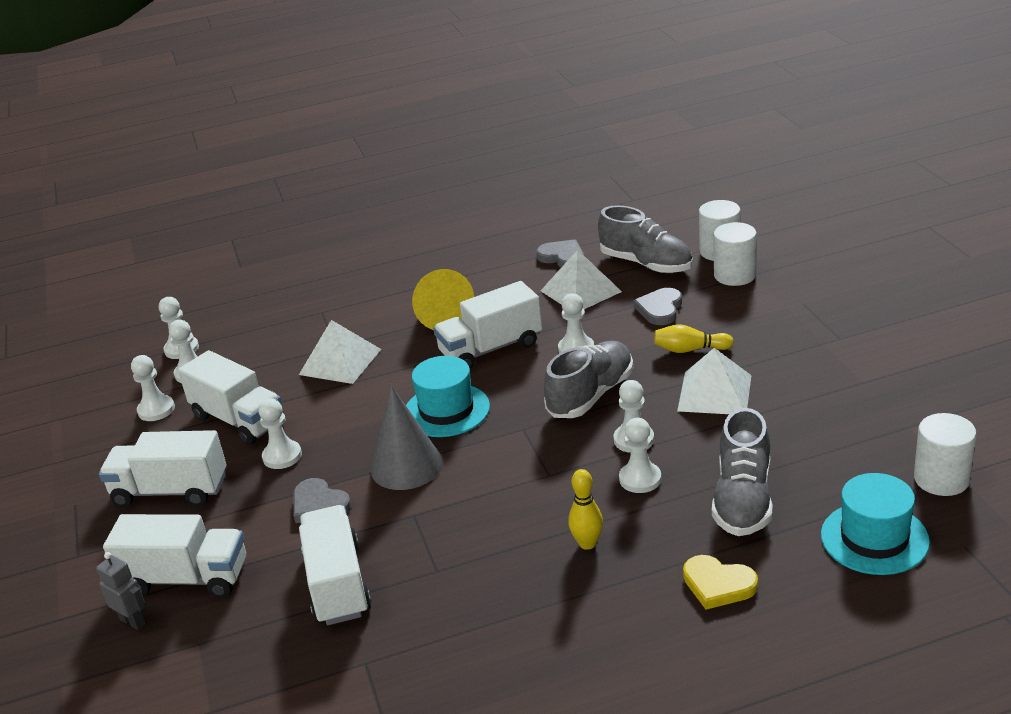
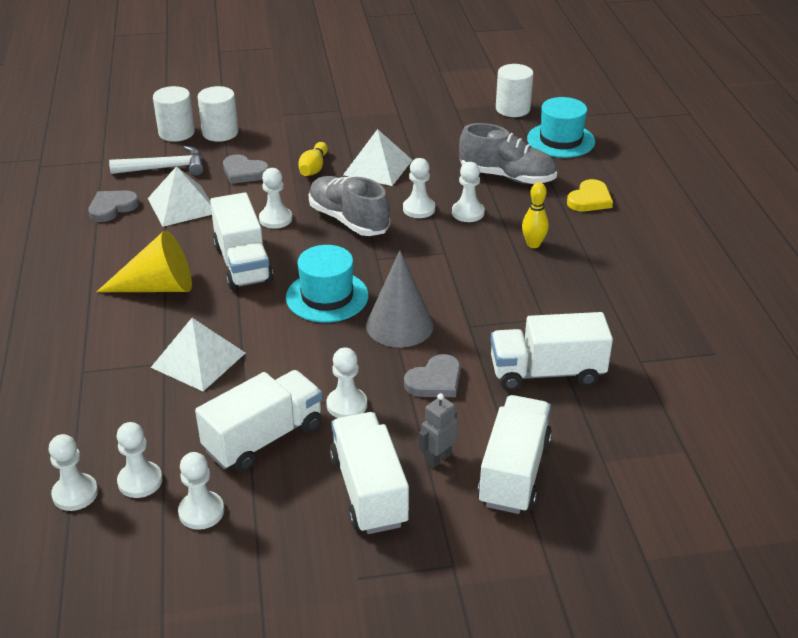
camera: 85 degrees left, 5 degrees up
grey robot [96,552,146,630] -> grey robot moved to [419,393,458,468]
white truck [99,430,226,507] -> white truck turned 150 degrees clockwise [330,412,409,534]
grey shoe [598,205,693,273] -> white hammer [109,146,204,176]

